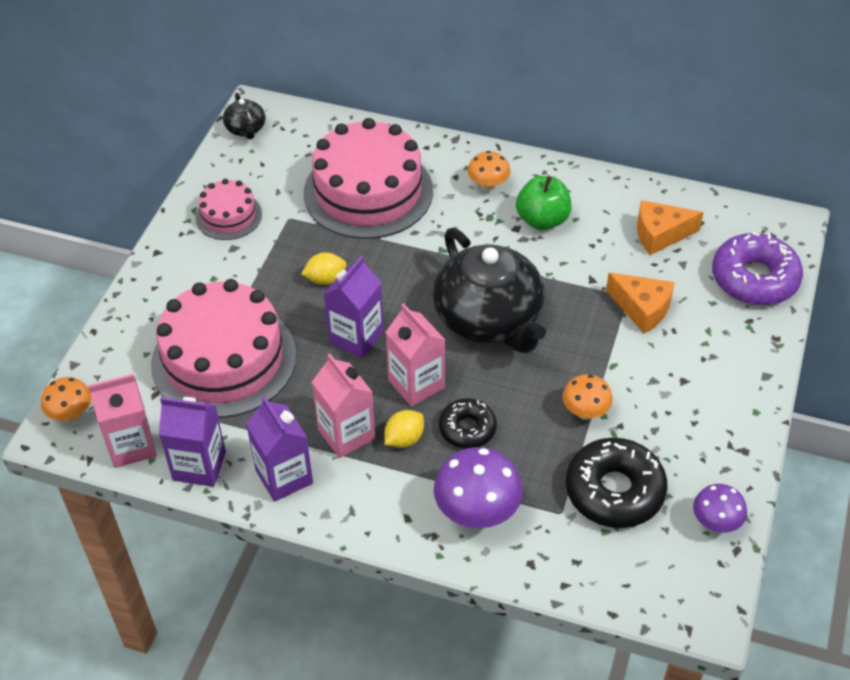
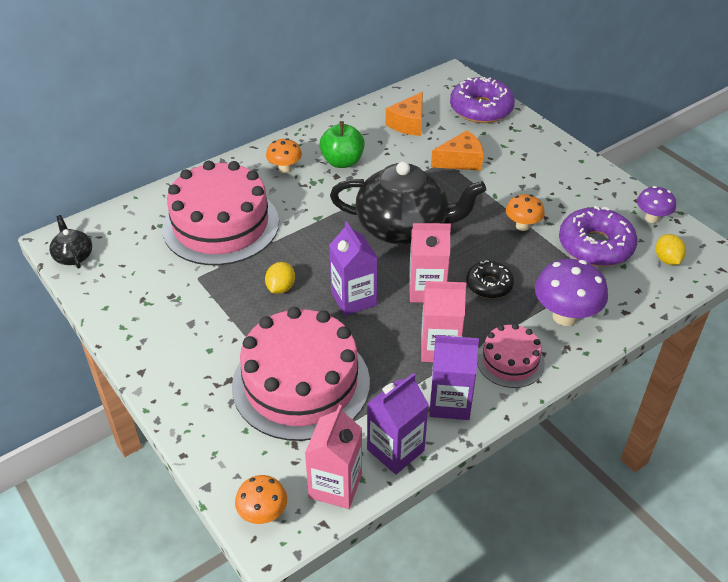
camera: 55 degrees left, 5 degrees down
pink cake [196,179,262,240] -> pink cake moved to [477,324,545,388]
black teapot [223,93,266,139] -> black teapot turned 135 degrees counterclockwise [49,215,92,269]
yellow lemon [384,410,424,448] -> yellow lemon moved to [656,234,686,265]
black donut [566,438,668,528] -> purple donut [559,206,638,266]

